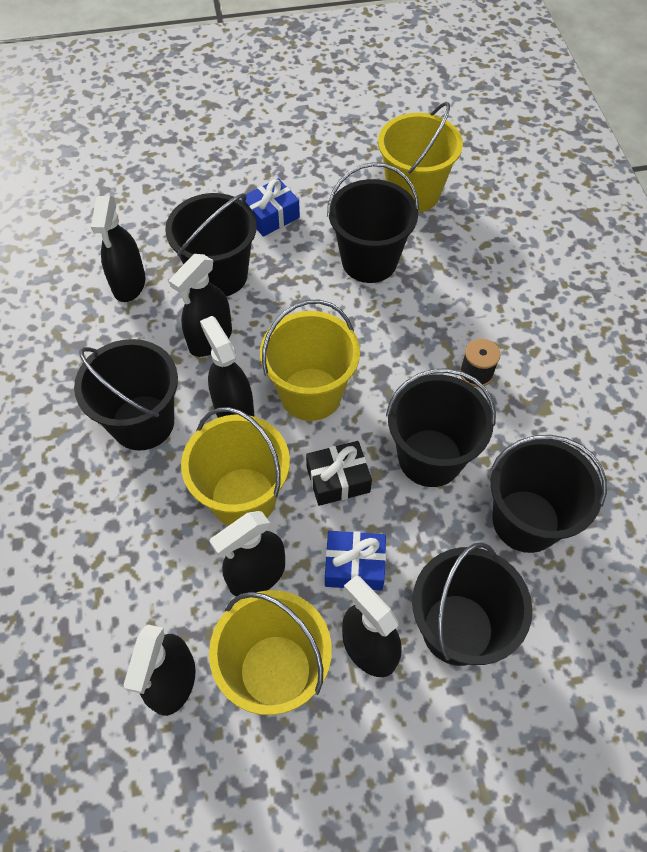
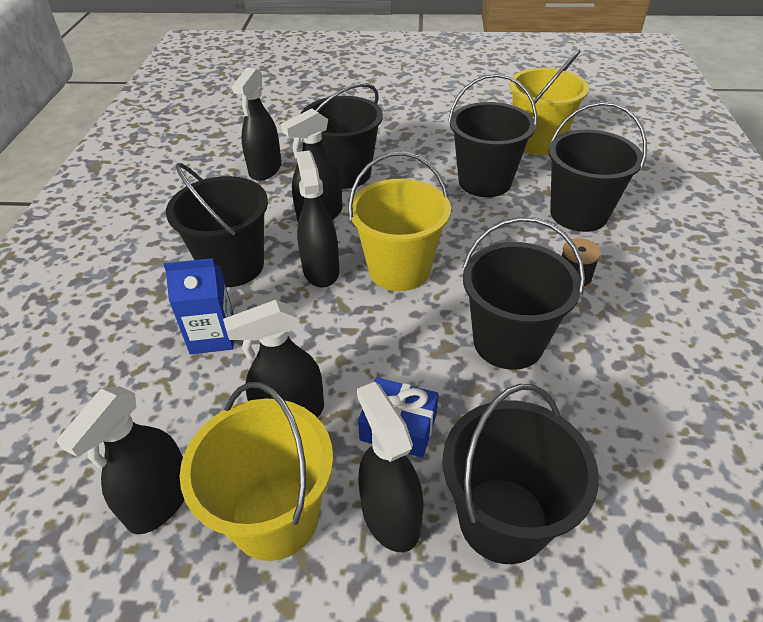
camera: 15 degrees right, 15 degrees down
yellow bucket [181,407,290,526] -> none
blue gift [241,178,300,237] -> none
black gift [306,441,372,506] -> none
black bucket [490,435,607,553] -> black bucket moved to [548,102,647,232]
none -> blue carton [164,258,234,354]

